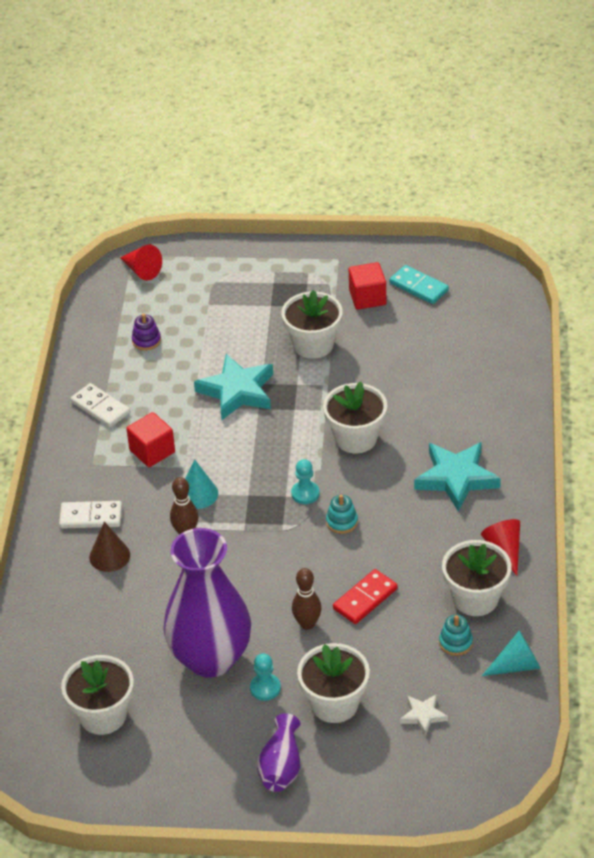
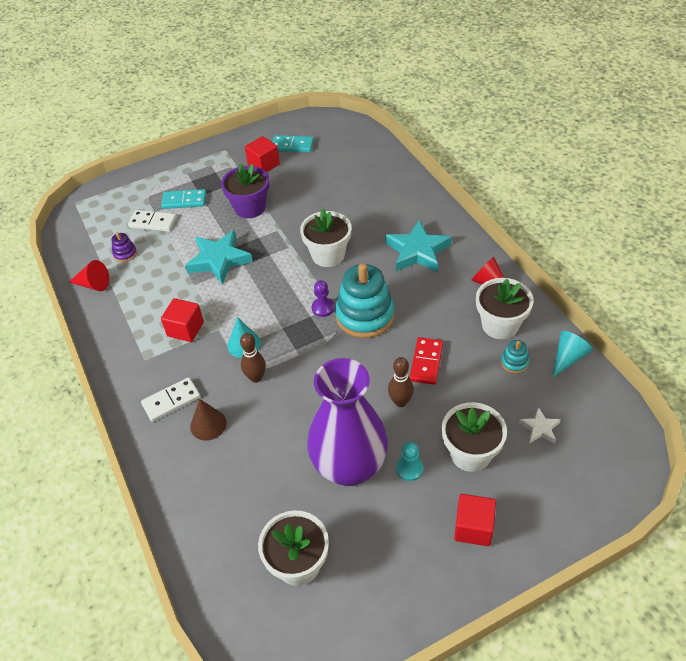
camera: 30 degrees left, 5 degrees up
white domino [70,383,130,428] -> white domino moved to [128,210,177,232]
red cone [120,245,162,281] -> red cone moved to [69,260,109,291]
purple vase [257,713,300,792] -> red cube [454,494,496,546]
white flower pot [281,290,343,359] -> purple flower pot [221,164,269,218]
turquoise pawn [291,459,320,504] -> purple pawn [312,280,335,317]
turquoise stacking toy [326,495,358,534] -> turquoise stacking toy [335,263,394,338], size x2.27
none -> turquoise domino [161,189,206,209]

